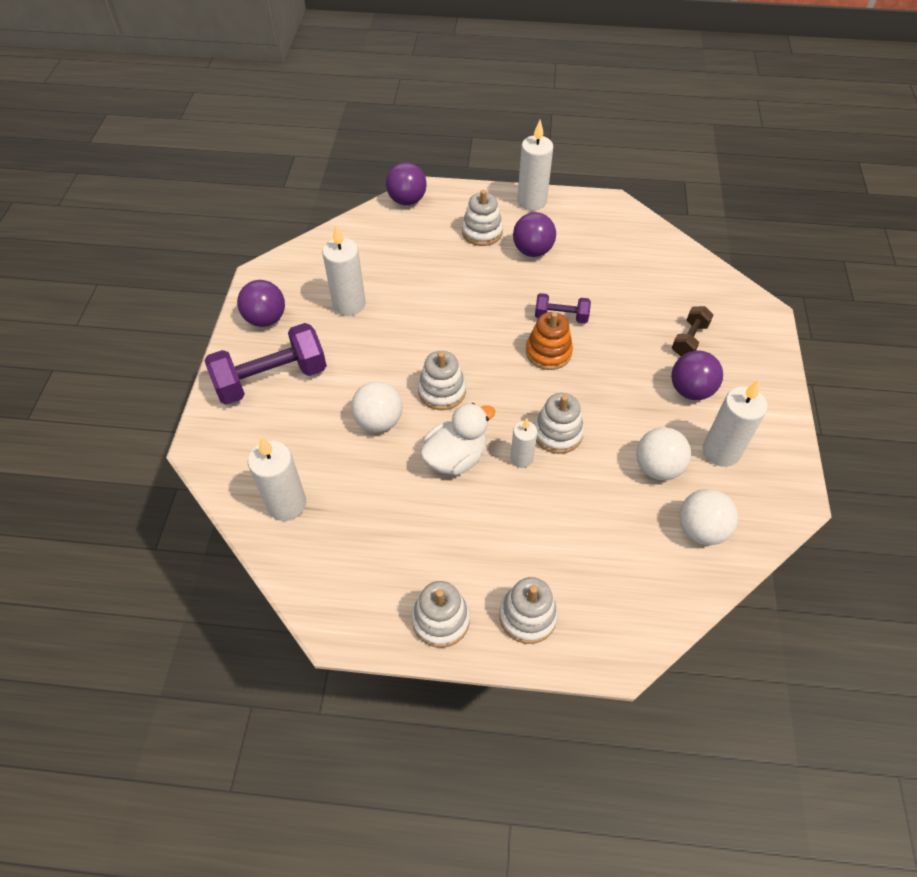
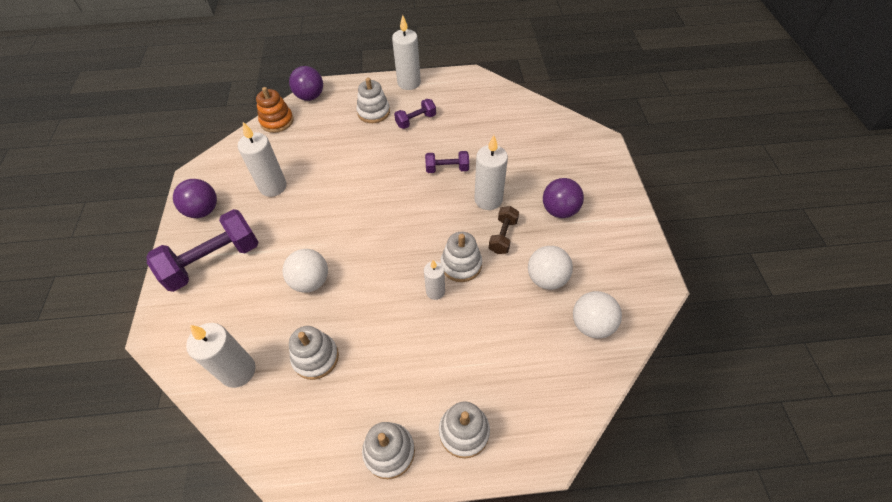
camera: 10 degrees left, 0 degrees up
white stacking toy [418,351,466,410] -> white stacking toy moved to [289,326,339,380]
white duck [420,403,496,475] -> none
purple ball [513,212,556,257] -> purple dumbbell [394,99,436,129]
orange stacking toy [526,312,573,370] -> orange stacking toy moved to [256,87,294,133]
brown dumbbell [672,306,713,357] -> brown dumbbell moved to [489,206,519,254]
white candle [703,380,768,467] -> white candle moved to [474,135,508,210]

